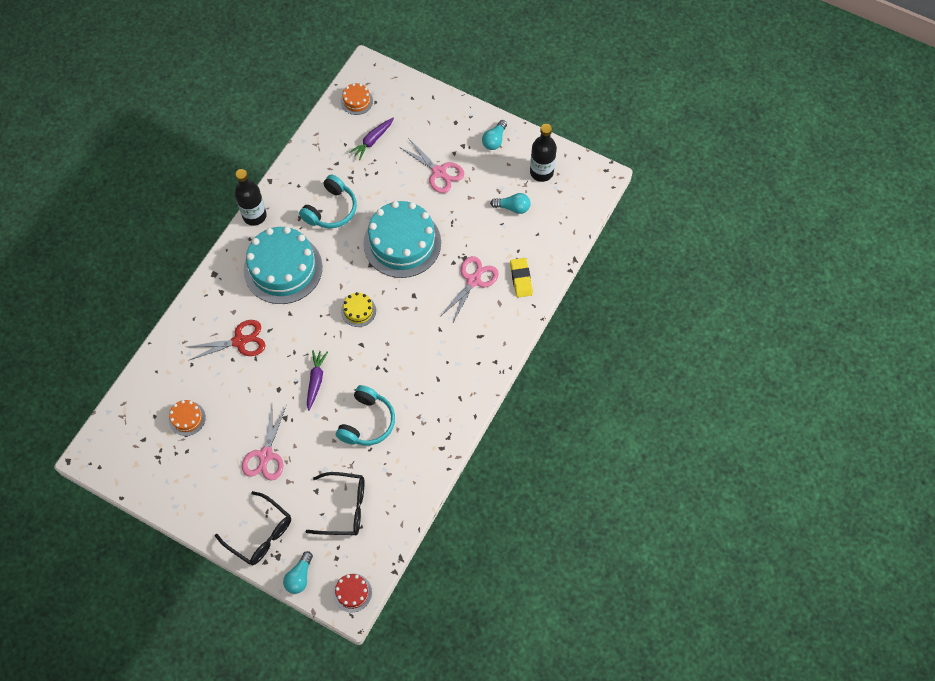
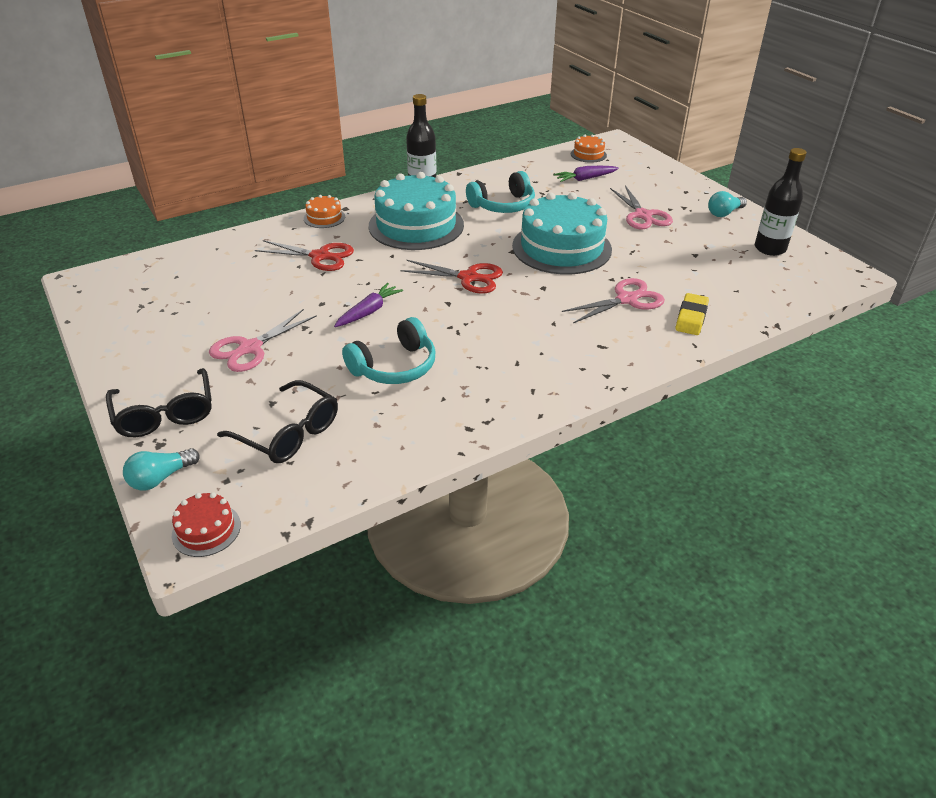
camera: 30 degrees right, 25 degrees down
orange cake [169,400,206,436] -> orange cake moved to [304,195,345,228]
yellow cake [341,292,376,327] -> red scissors [400,260,503,294]
turquoise light bulb [490,193,531,214] -> none

